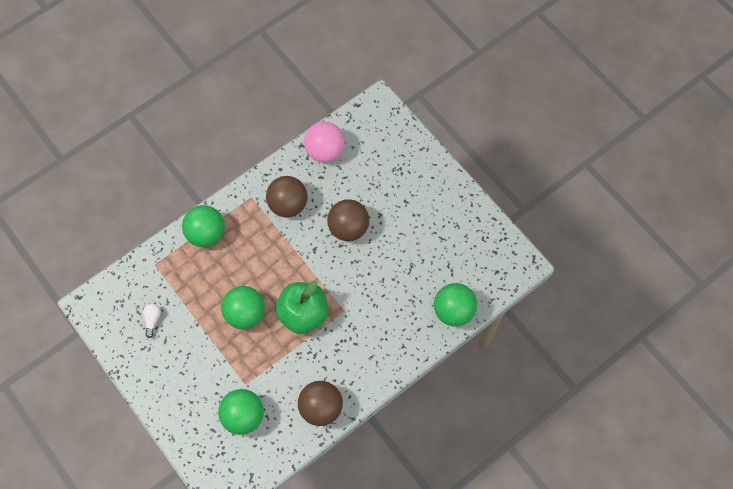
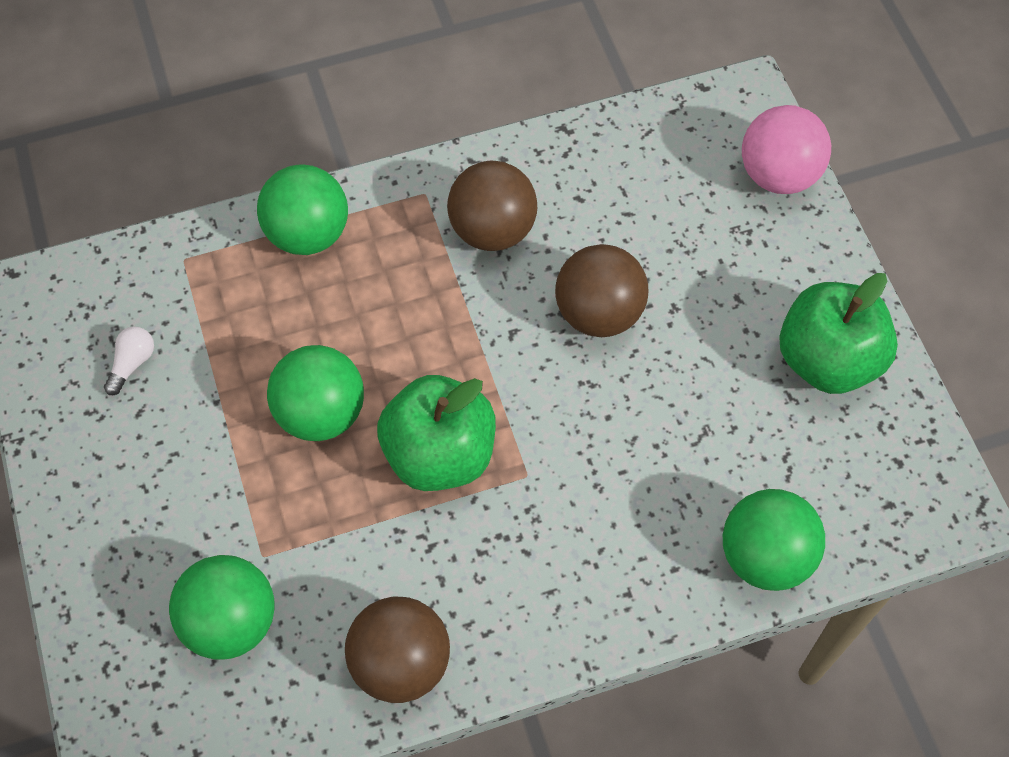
camera: 20 degrees right, 5 degrees down
pink ball [304,122,345,162] -> pink ball moved to [742,105,831,194]
none -> green apple [779,273,898,394]

